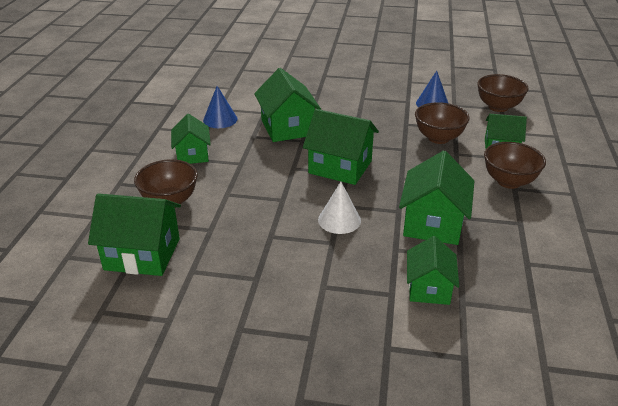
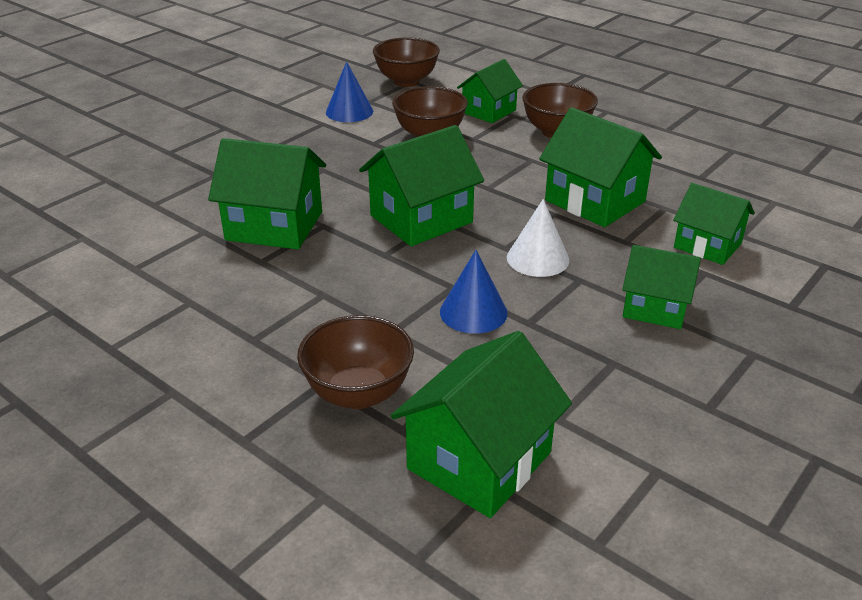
camera: 60 degrees left, 0 degrees up
green house [171,114,211,164] -> green house moved to [622,245,701,329]
blue cone [203,86,237,128] -> blue cone moved to [440,250,508,334]

